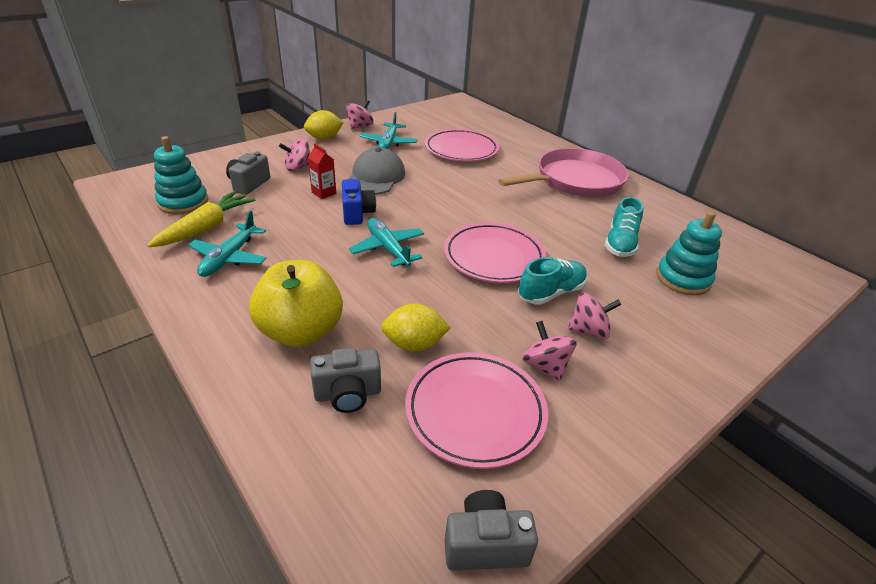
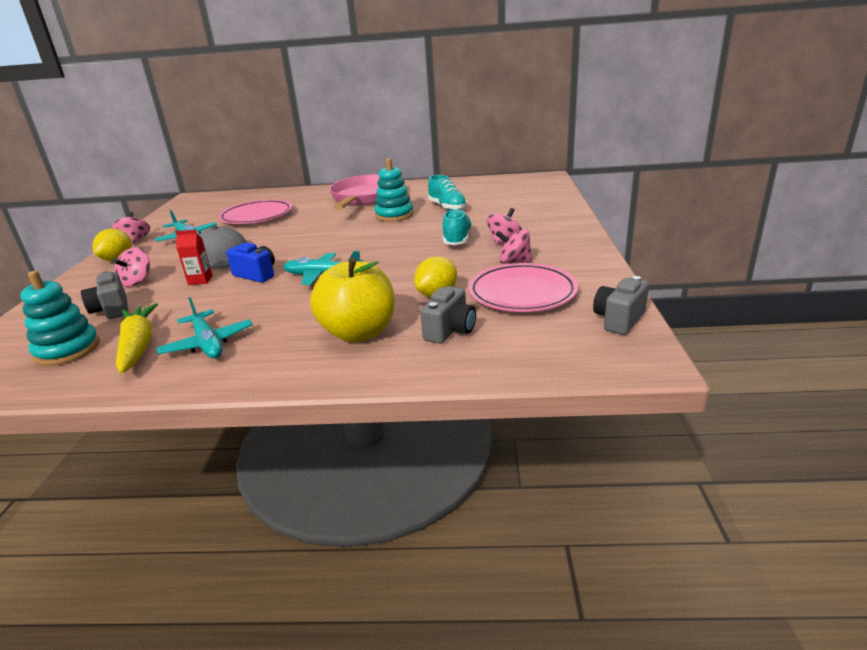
camera: 45 degrees left, 10 degrees down
pink plate [444,223,546,283] -> none
turquoise stacking toy [656,211,722,296] -> turquoise stacking toy moved to [374,158,414,222]

